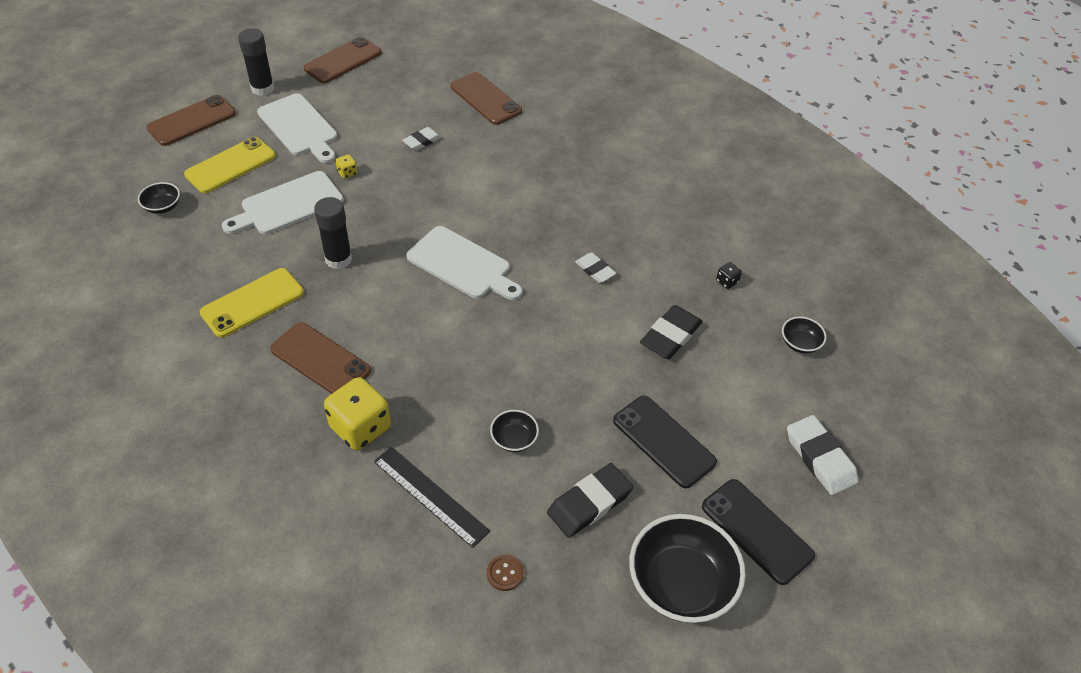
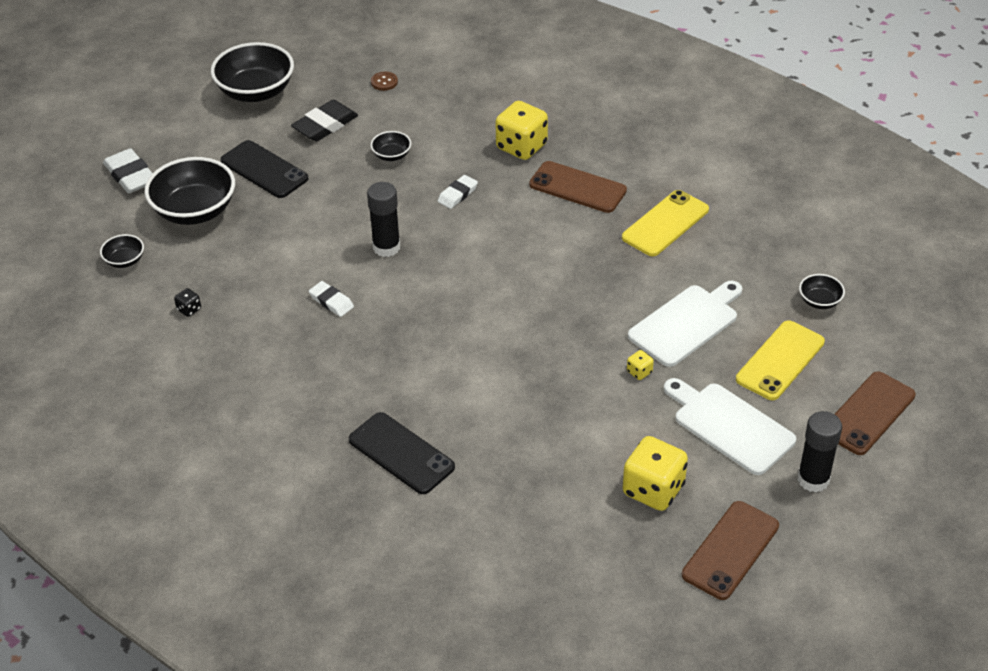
camera: 175 degrees right, 5 degrees down
black glue stick [314,197,352,269] -> black glue stick moved to [367,182,400,257]
black ruler [374,446,490,548] -> none
white eraser [402,127,442,151] -> white eraser moved to [438,175,478,209]
white cutting board [407,226,522,300] -> none
brown phone [451,72,522,125] -> none
black eraser [640,305,703,359] -> none
black phone [702,479,815,585] -> black phone moved to [349,412,455,494]
none -> black bowl [144,157,235,225]
none -> yellow dice [623,436,688,511]

